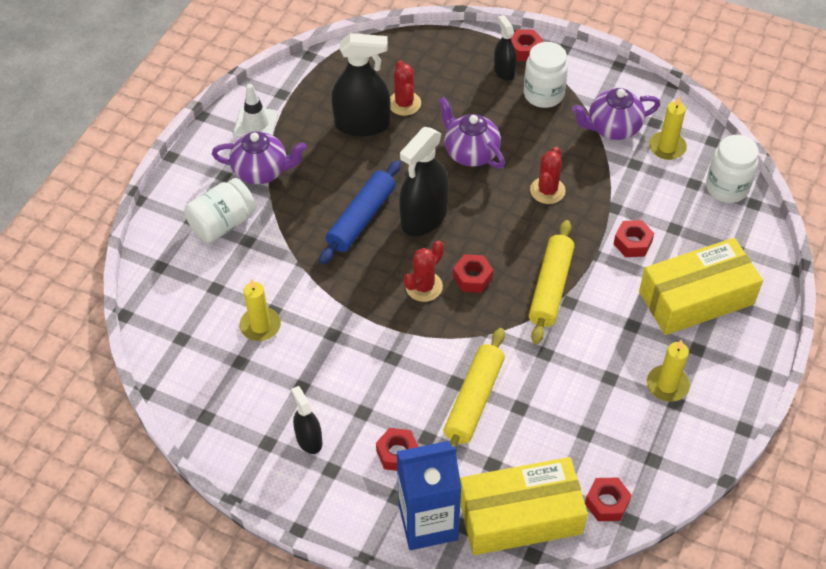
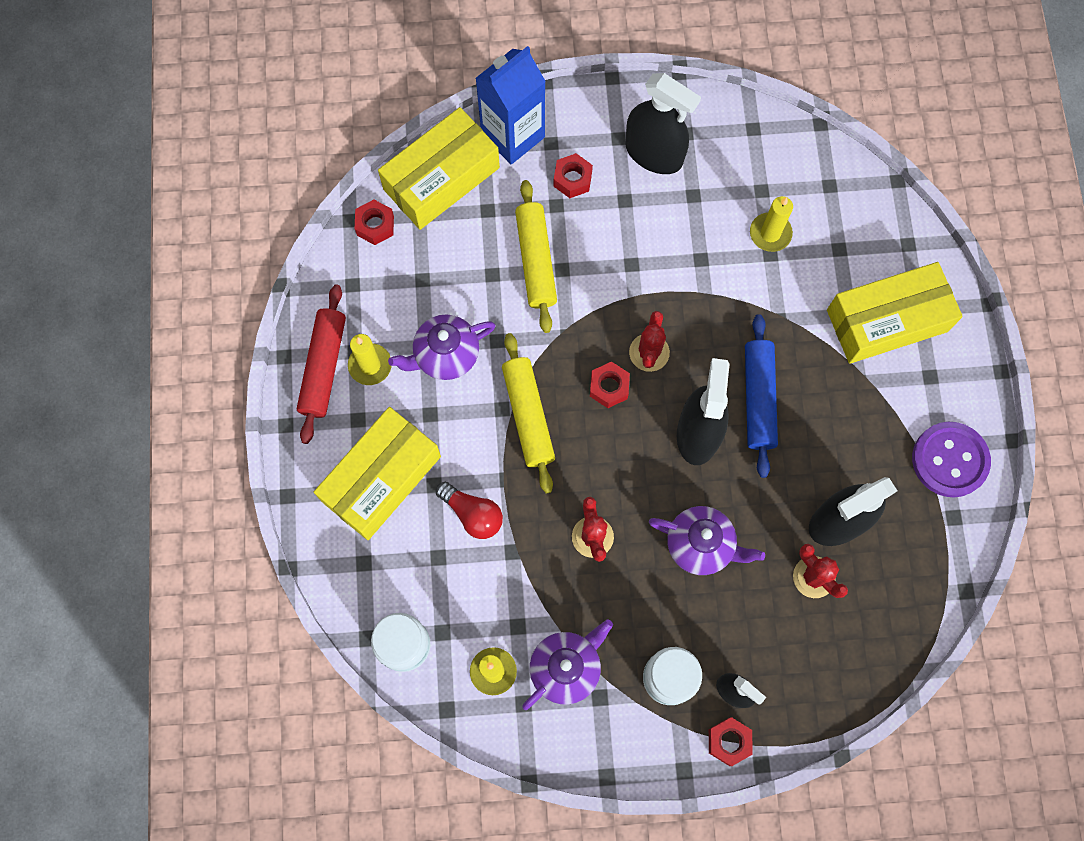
camera: 150 degrees right, 20 degrees up
white jar [184,178,256,243] -> yellow box [827,262,963,364]
purple teapot [212,131,307,184] -> purple teapot moved to [388,314,496,380]
white traffic cone [234,84,278,137] -> purple button [912,422,991,497]
black spray bottle [291,386,322,454] -> black spray bottle [625,73,701,174], size x1.80
red nut [614,220,654,257] -> red light bulb [436,482,503,539]
none -> red rolling pin [297,284,346,444]

